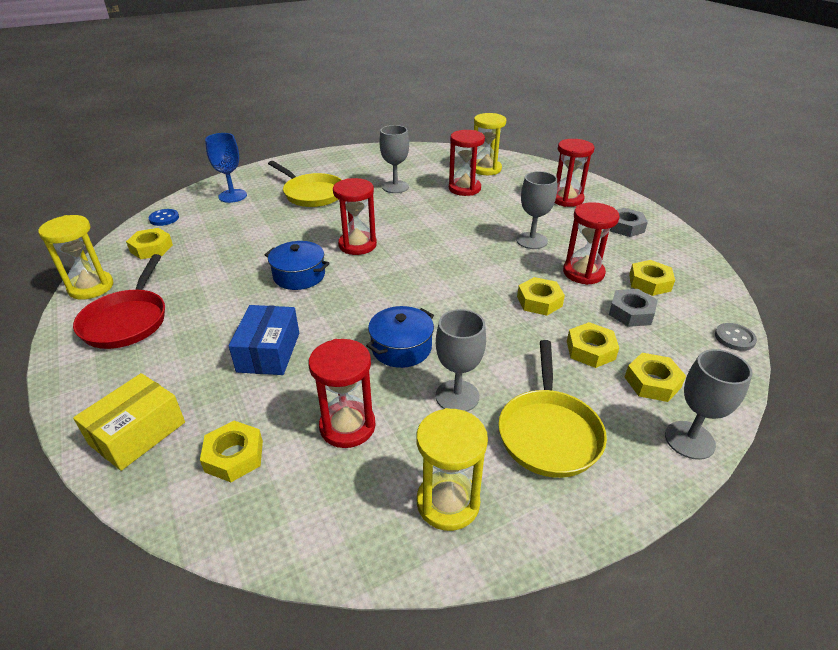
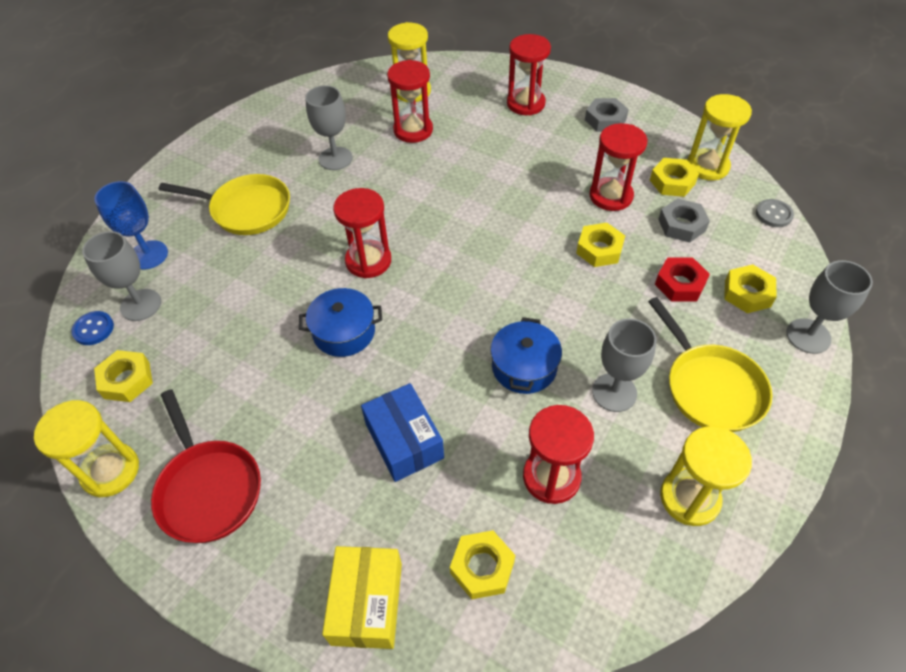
camera: 30 degrees left, 15 degrees up
grey goblet [516,171,557,249] -> grey goblet moved to [82,231,161,321]
yellow nut [567,322,619,368] -> red nut [655,257,710,301]
none -> yellow hourglass [687,94,752,180]

